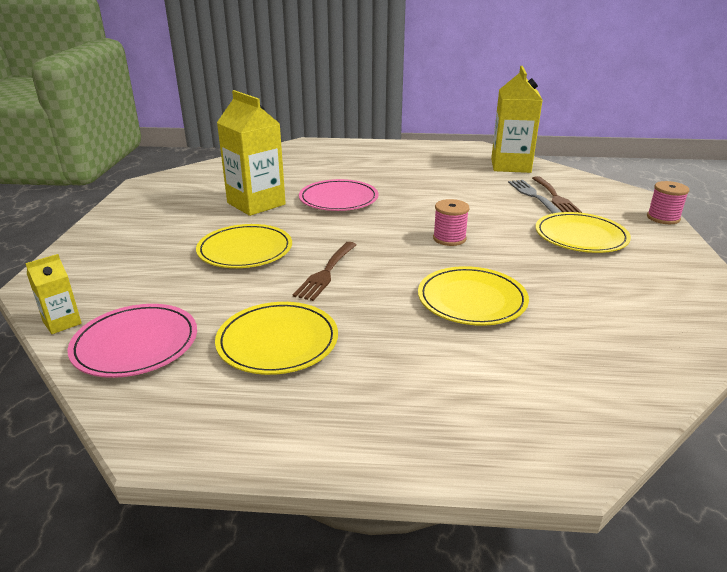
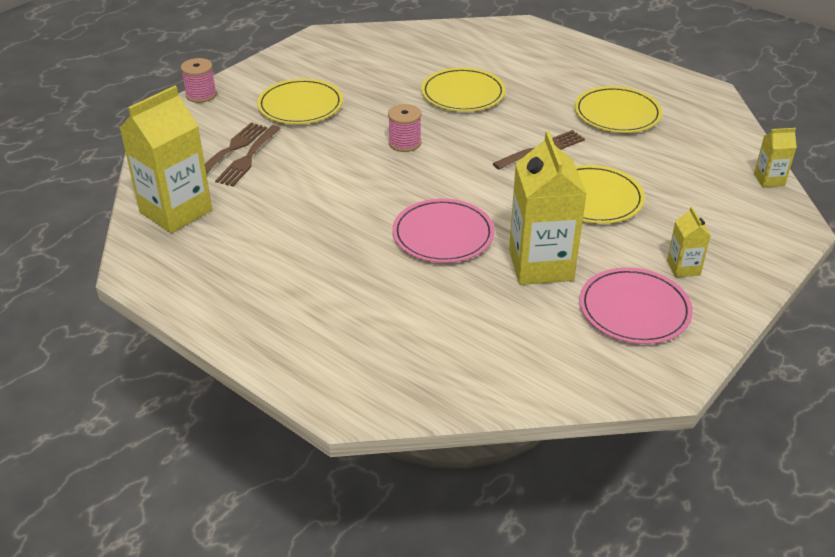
camera: 145 degrees left, 10 degrees up
pink plate [68,304,197,378] -> pink plate moved to [579,267,693,344]
grey fork [508,180,561,214] -> brown fork [215,125,281,187]
none -> yellow carton [667,207,711,277]

